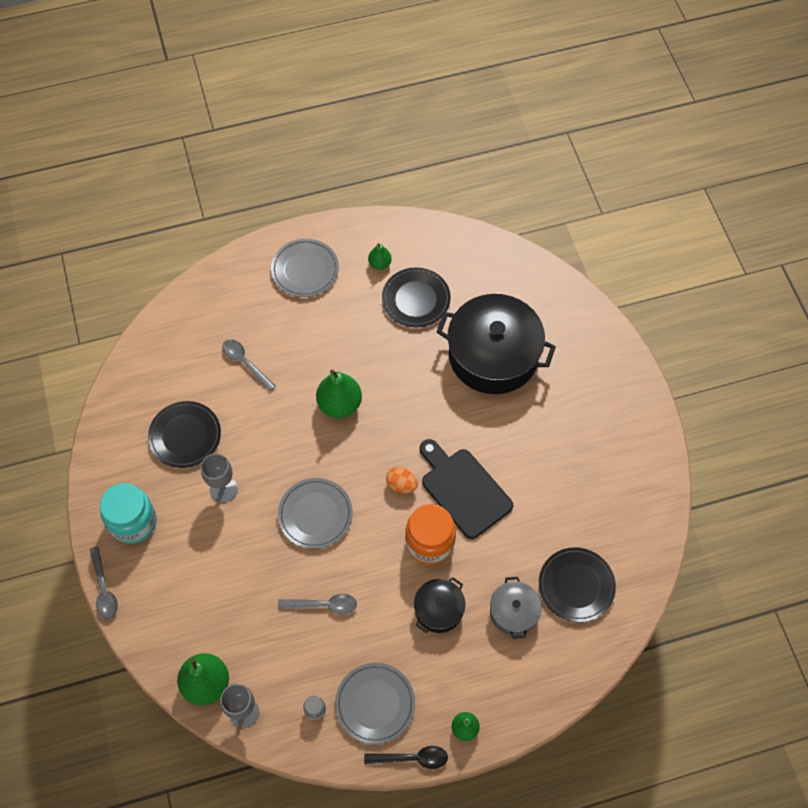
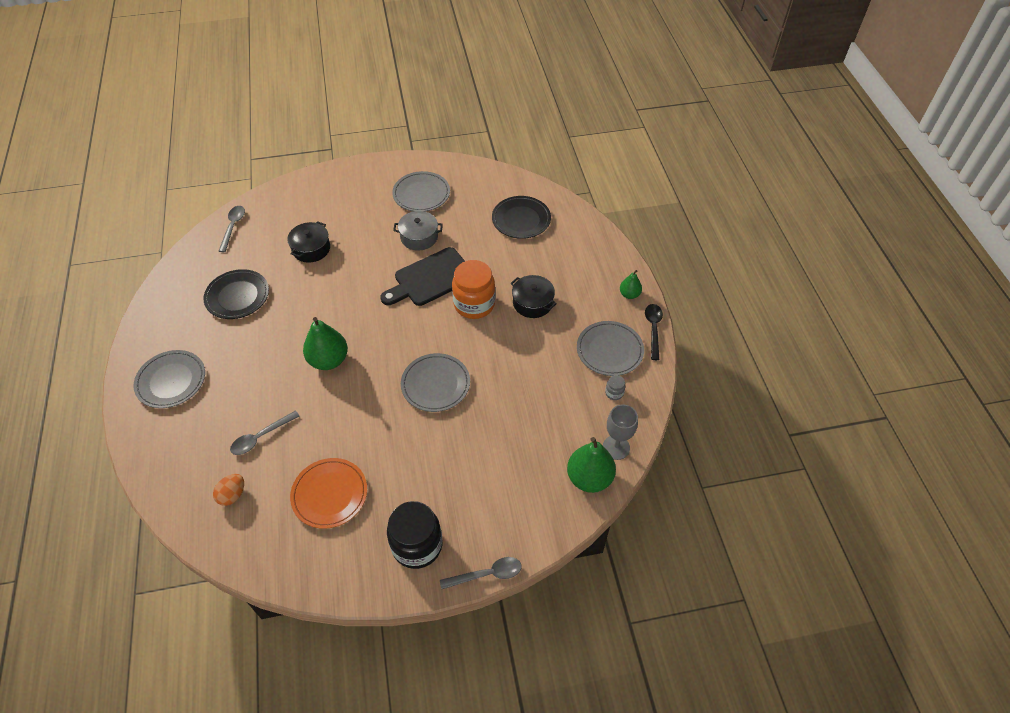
camera: 85 degrees left, 10 degrees down
turquoise jar [100,483,157,544] -> black jar [387,501,442,569]
black plate [148,401,221,468] -> orange plate [290,458,367,529]
grey goblet [201,453,238,503] -> none
grey spoon [278,594,357,615] -> grey spoon moved to [219,206,245,252]
green pear [368,243,392,270] -> none
orange egg [386,467,418,493] -> orange egg moved to [213,474,244,506]
black pot [437,294,556,394] -> black pot [287,221,330,263], size x0.49
grey pot [490,577,542,639] -> grey pot moved to [393,211,443,251]
none -> grey plate [392,171,450,212]

